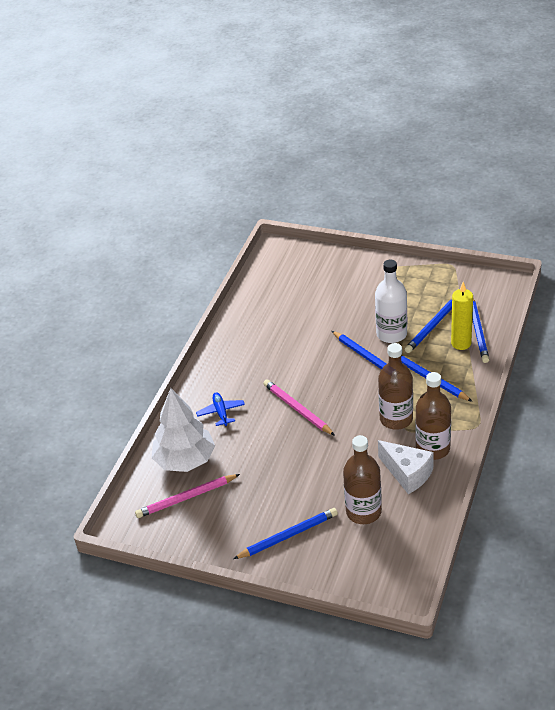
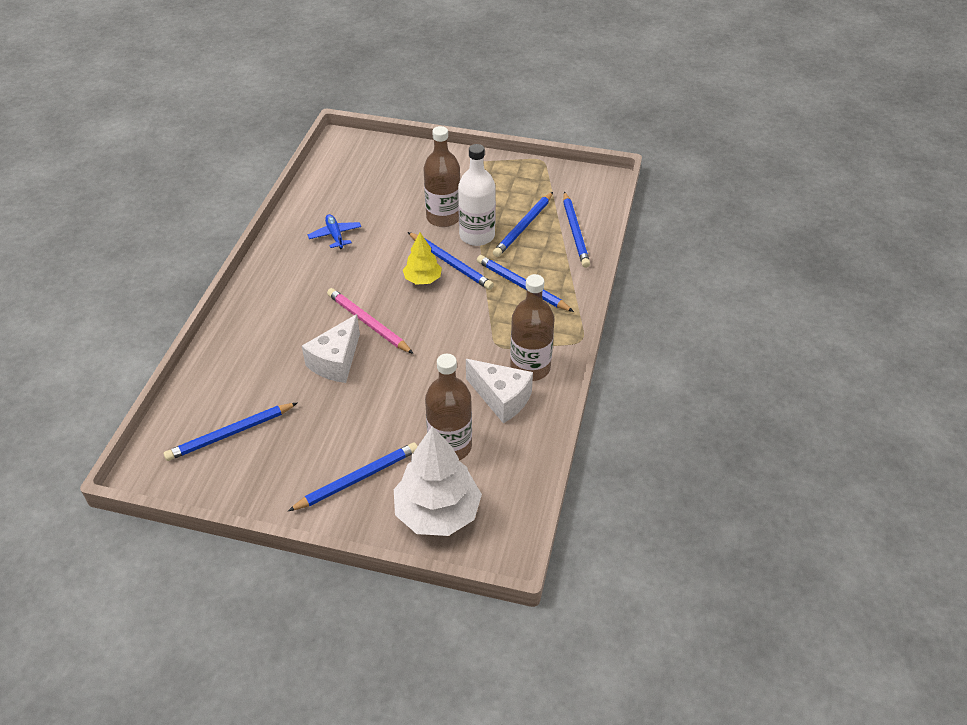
camera: 10 degrees left, 5 degrees up
pink pencil [135,474,240,518] -> blue pencil [164,403,297,461]
white tree [152,388,215,472] -> white tree moved to [394,426,482,536]
blue plane [196,392,245,426] -> blue plane moved to [308,214,361,249]
brown bottle [378,343,413,430] -> brown bottle moved to [423,126,460,227]
yellow candle [451,282,473,350] -> none
none -> white cheese [302,314,360,383]
none -> yellow tree [403,232,442,285]

